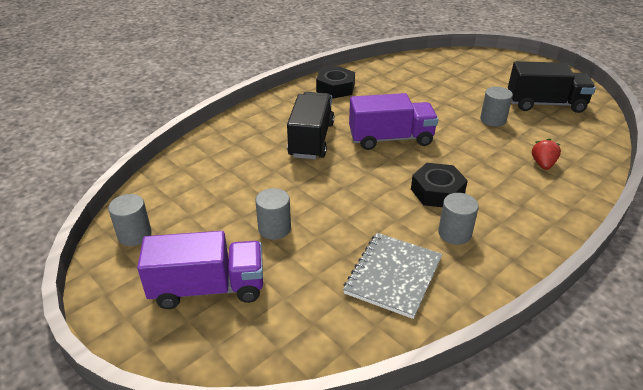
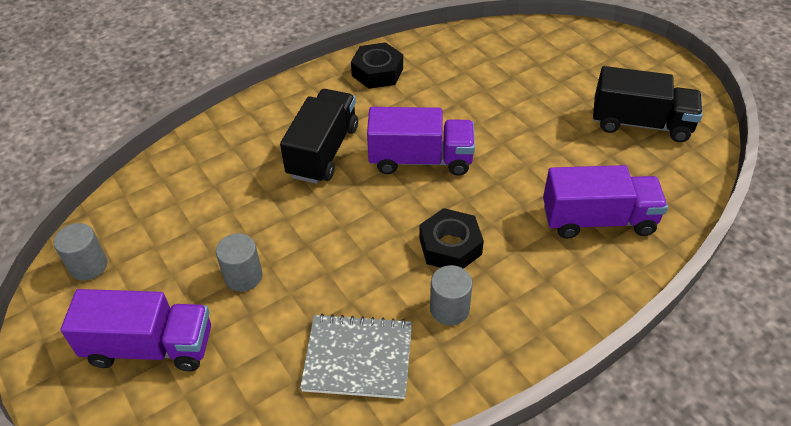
camera: 10 degrees right, 10 degrees up
grey notebook [343,233,442,319] -> grey notebook turned 60 degrees clockwise [300,314,412,399]
grey cylinder [480,87,513,127] -> none
red strawberry [532,138,561,170] -> purple truck [543,165,668,239]

